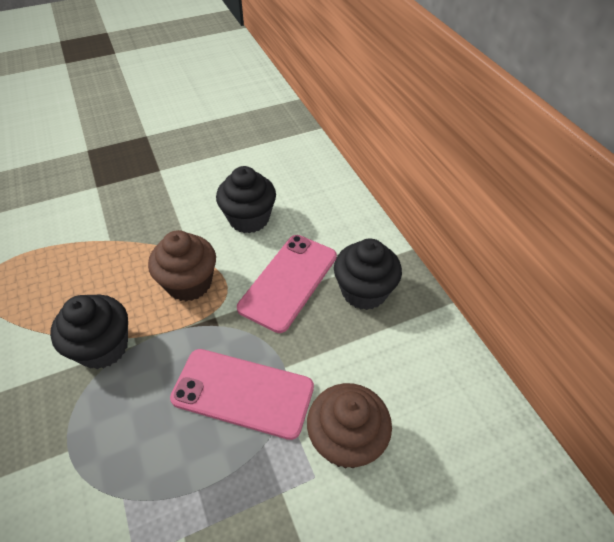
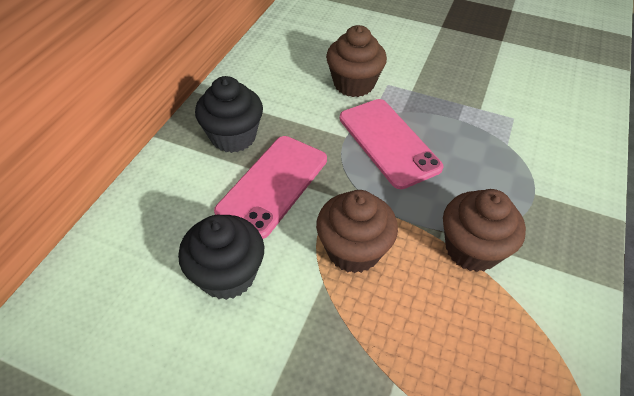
camera: 135 degrees left, 0 degrees up
black cupcake [50,295,128,369] -> brown cupcake [443,189,526,272]
pink phone [237,235,337,333] -> pink phone turned 45 degrees counterclockwise [214,136,327,239]

